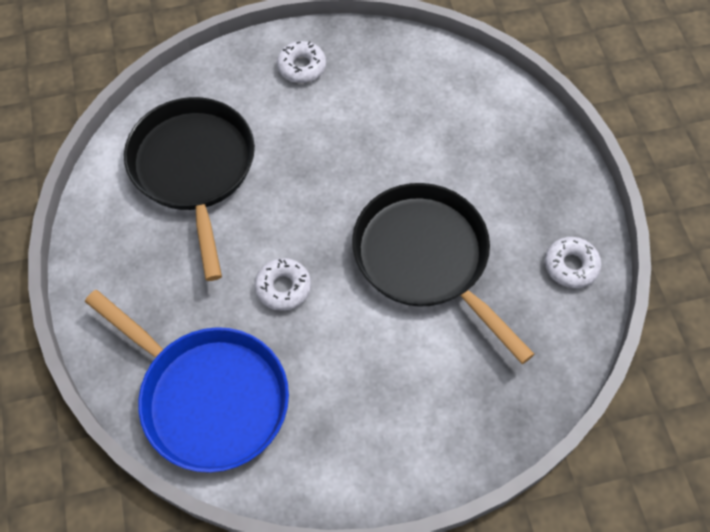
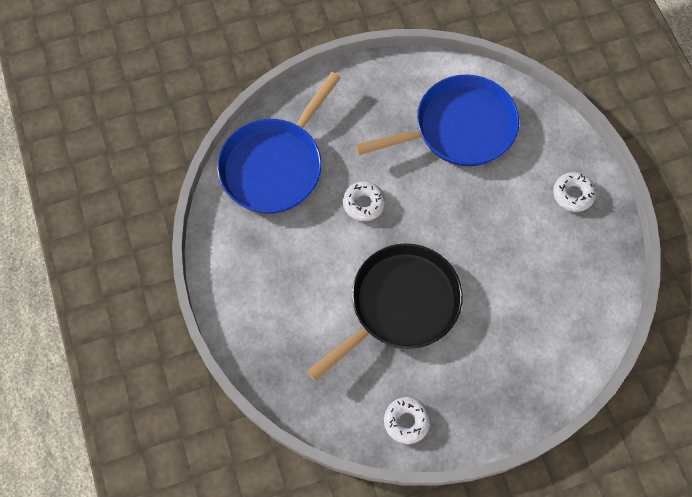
camera: 85 degrees right, 5 degrees up
black pan [124,97,255,281] -> blue pan [355,74,519,166]

